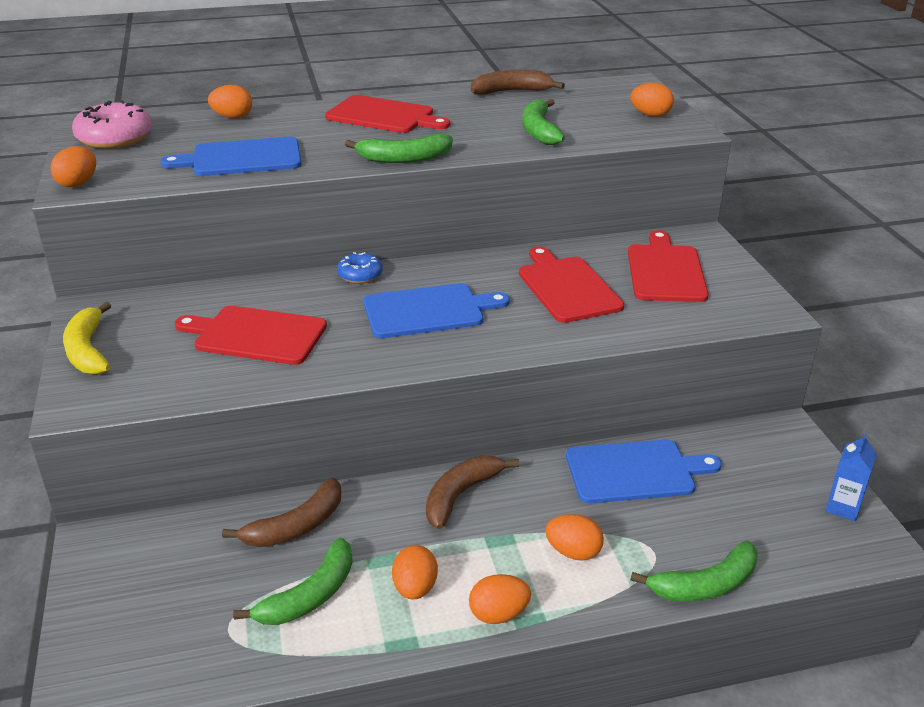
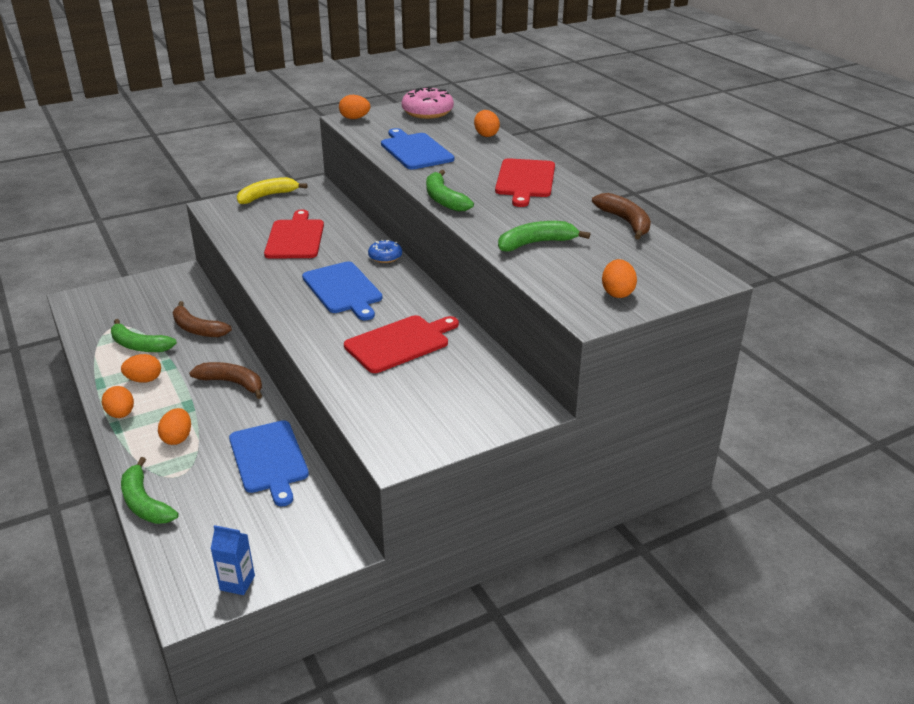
camera: 75 degrees right, 0 degrees up
red cutting board [628,230,709,302] -> none

